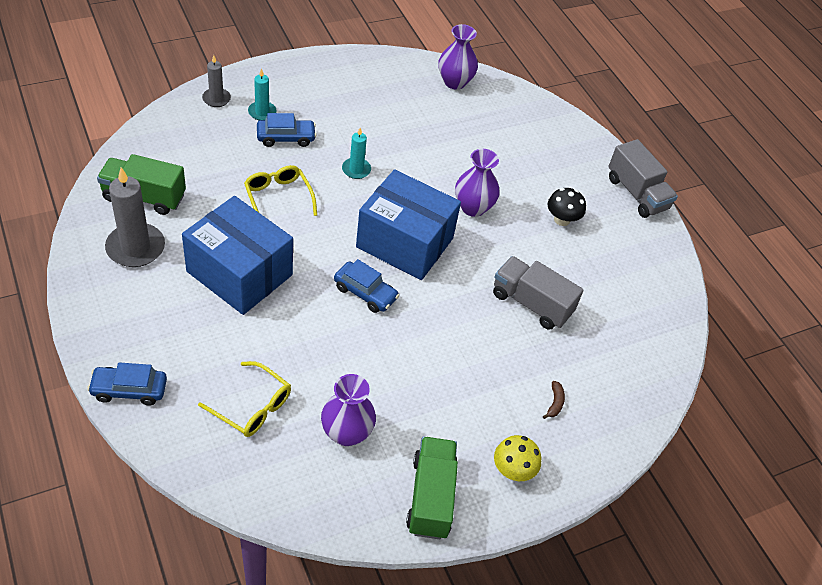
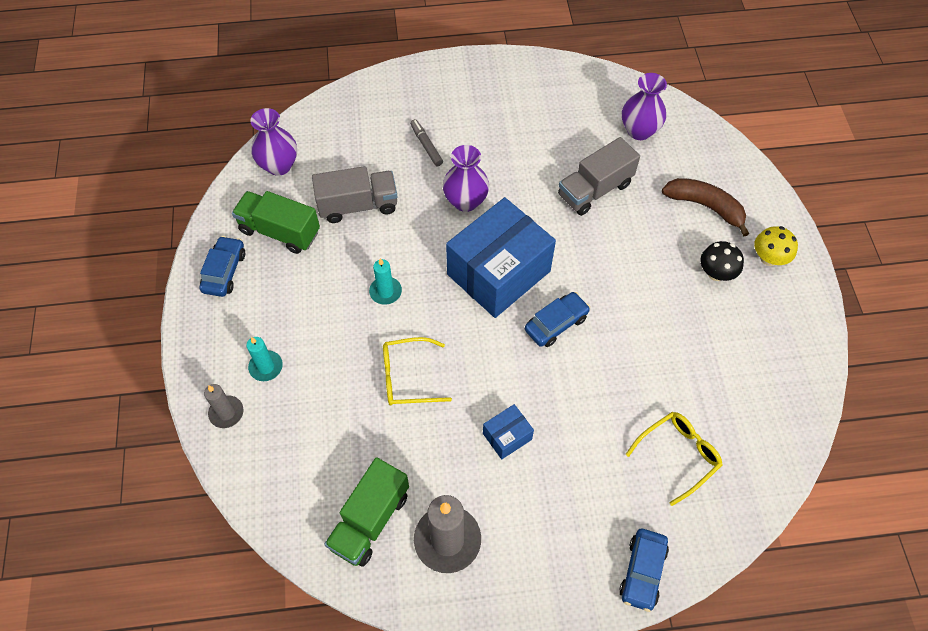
camera: 65 degrees left, 10 degrees up
blue box [182,196,293,315] -> blue box [483,404,534,459], size x0.43
blue car [257,113,316,147] -> blue car moved to [199,236,245,297]
purple vase [321,374,376,446] -> purple vase moved to [622,73,667,140]
green truck [406,436,458,539] -> green truck moved to [232,191,320,254]
brown banana [543,381,565,419] -> brown banana [662,178,749,236], size x2.28
black mushroom [547,188,586,226] -> black mushroom moved to [701,241,744,281]
grey truck [608,139,678,218] -> grey truck moved to [312,166,397,223]
none -> grey marker [410,119,443,166]

